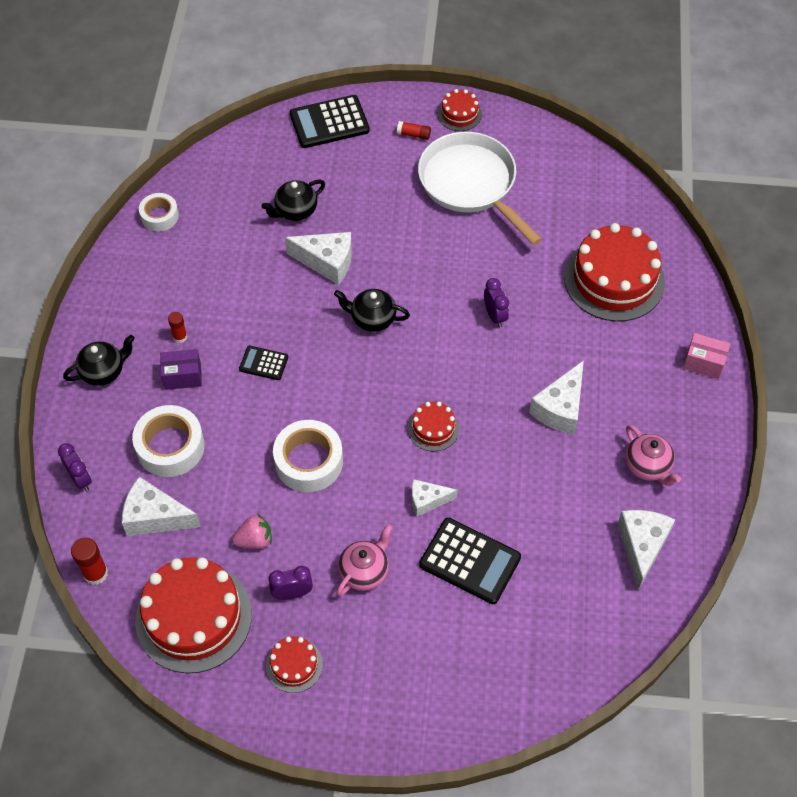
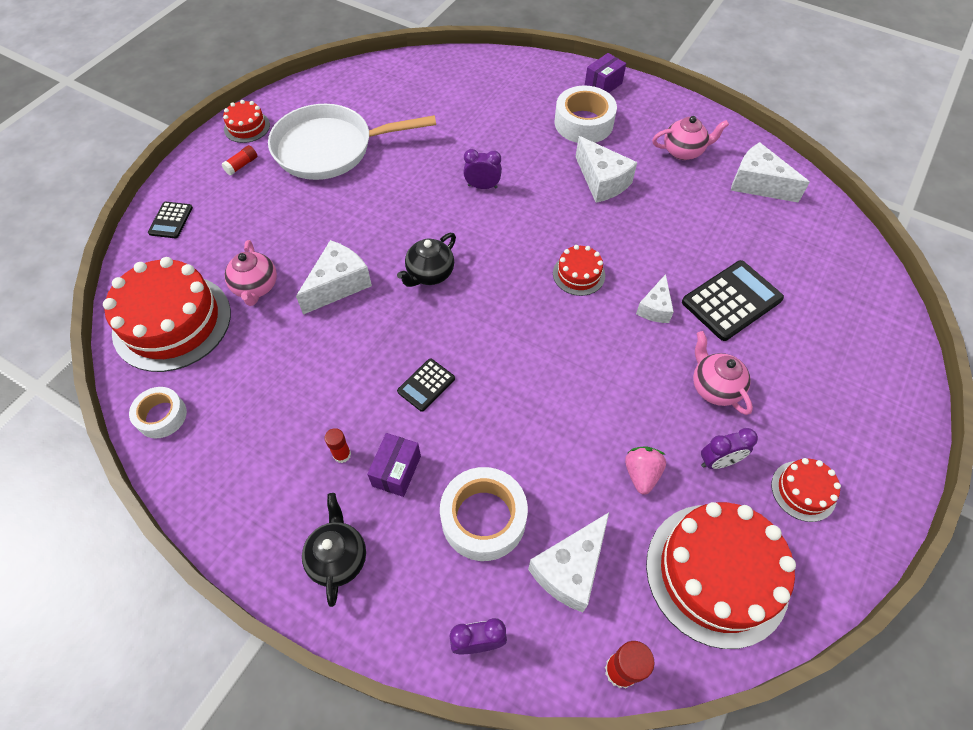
camera: 65 degrees left, 0 degrees up
black teapot [261,180,325,221] -> pink teapot [224,240,277,306]
purple clock [269,566,313,600] -> purple clock turned 120 degrees counterclockwise [701,428,758,469]
white tape [273,420,343,492] -> white tape moved to [555,86,617,143]
black calculator [290,95,370,148] -> black calculator [148,202,193,238], size x0.54
red cake [564,223,665,322] -> red cake moved to [103,257,231,372]
pink box [683,333,730,379] -> purple box [585,53,626,93]

